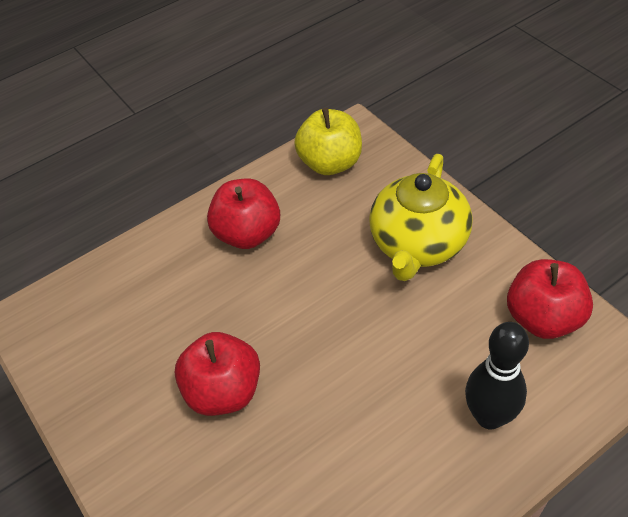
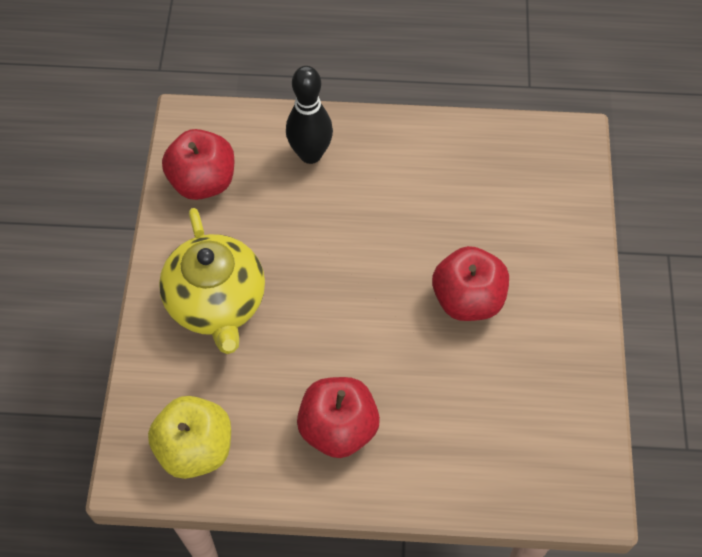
camera: 145 degrees left, 10 degrees up
yellow teapot [369,154,473,281] -> yellow teapot turned 105 degrees clockwise [159,208,265,354]

